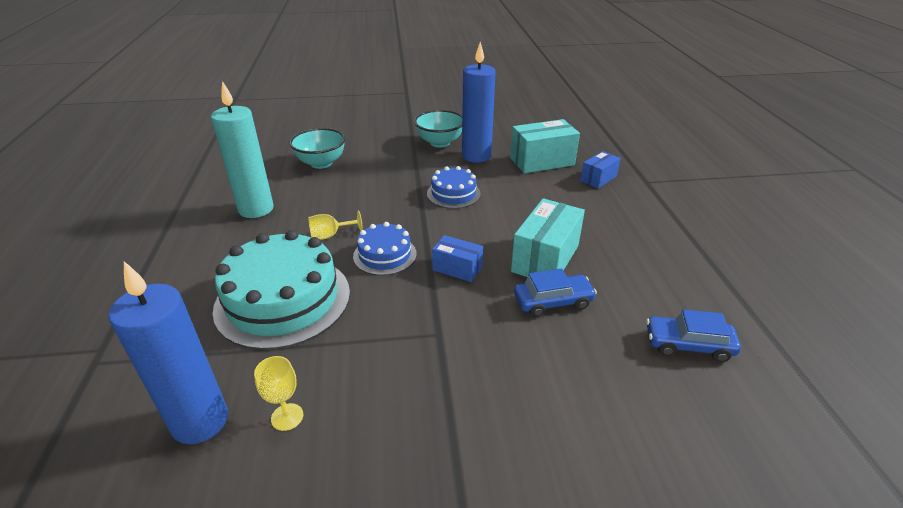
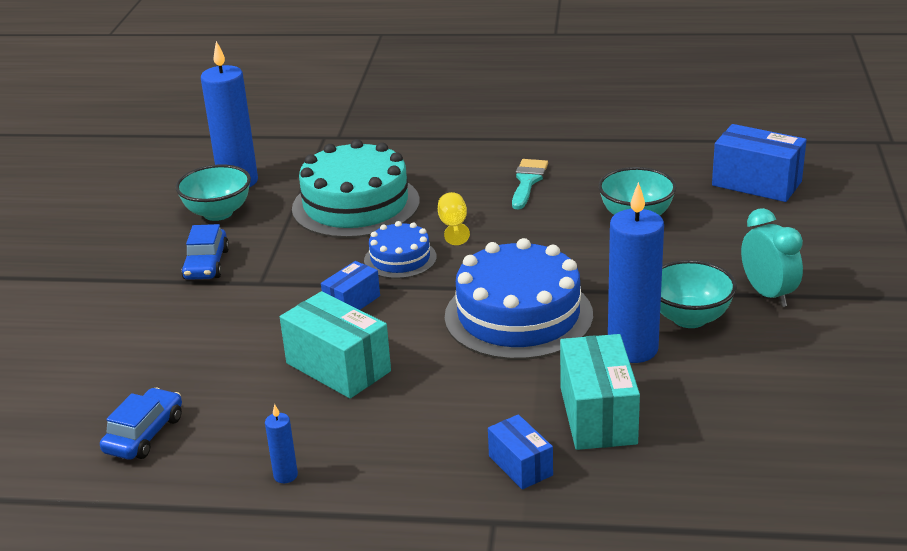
camera: 105 degrees right, 5 degrees down
turquoise candle [211,81,274,218] -> turquoise brush [512,159,548,209]
yellow goblet [254,356,303,431] -> turquoise bowl [175,164,251,221]
blue cake [427,166,481,209] -> blue cake [445,238,593,360], size x1.89
blue car [514,268,597,317] -> blue car moved to [181,224,229,280]
none -> blue candle [265,404,298,483]
none -> blue box [712,124,807,202]
none -> turquoise clock [741,208,803,307]

